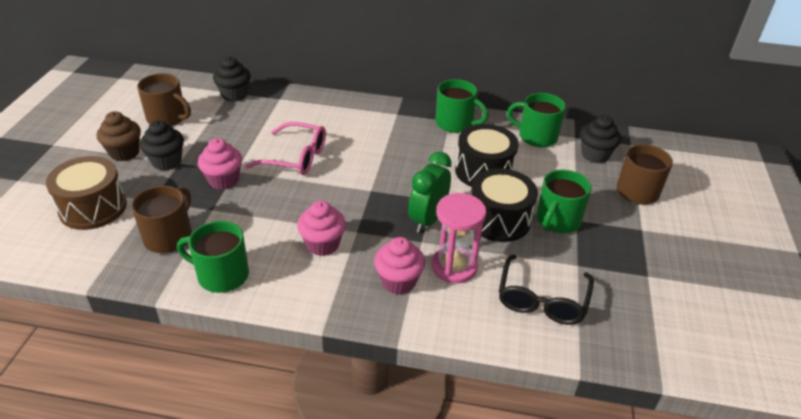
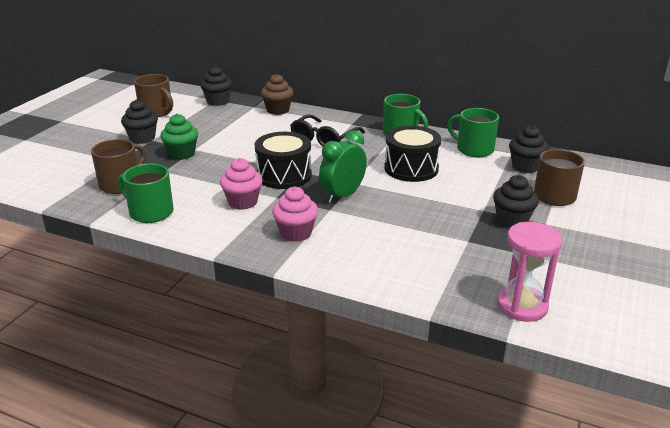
camera: 15 degrees right, 10 degrees down
brown drum [46,156,127,230] -> none
brown cupcake [97,111,141,161] -> brown cupcake moved to [261,74,294,115]
pink cupcake [198,138,242,190] -> green cupcake [160,114,198,160]
pink glasses [246,122,326,175] -> none
pink hourglass [432,193,486,283] -> pink hourglass moved to [497,222,563,322]
black drum [471,169,538,242] -> black drum moved to [255,132,312,189]
black glasses [499,255,594,325] -> black glasses moved to [290,114,365,146]
green mug [536,170,592,233] -> none
none -> black cupcake [493,175,539,228]

